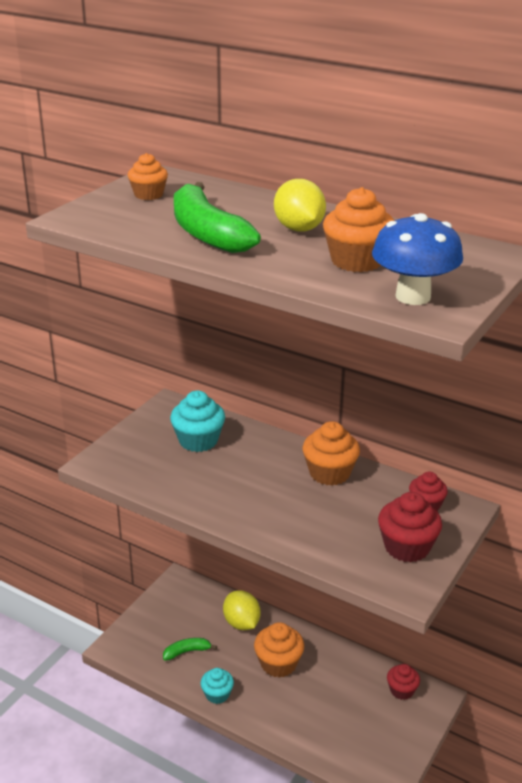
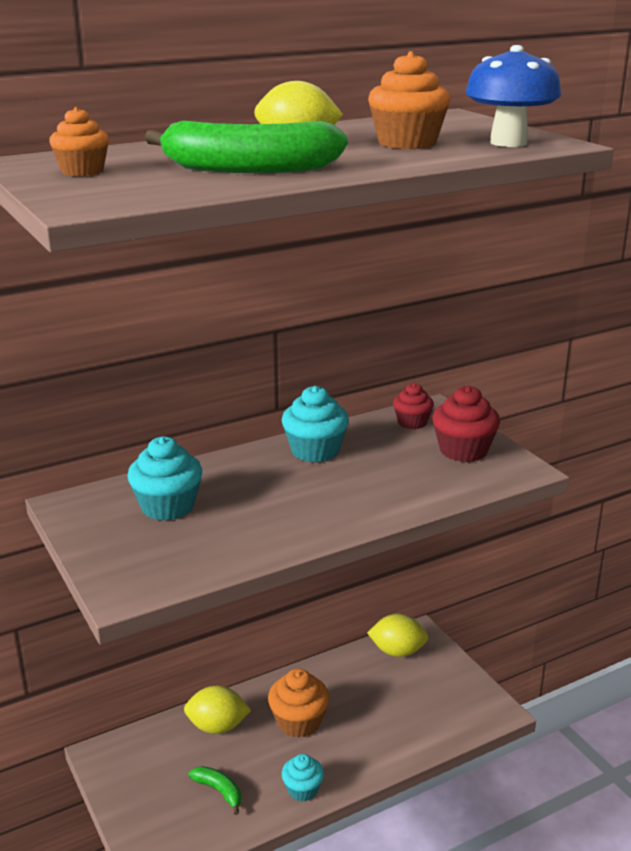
camera: 60 degrees left, 5 degrees down
green banana [163,638,217,661] -> green banana turned 120 degrees clockwise [189,766,241,815]
orange cupcake [303,421,360,486] -> turquoise cupcake [282,386,349,463]
red cupcake [387,664,420,700] -> yellow lemon [367,614,429,657]

